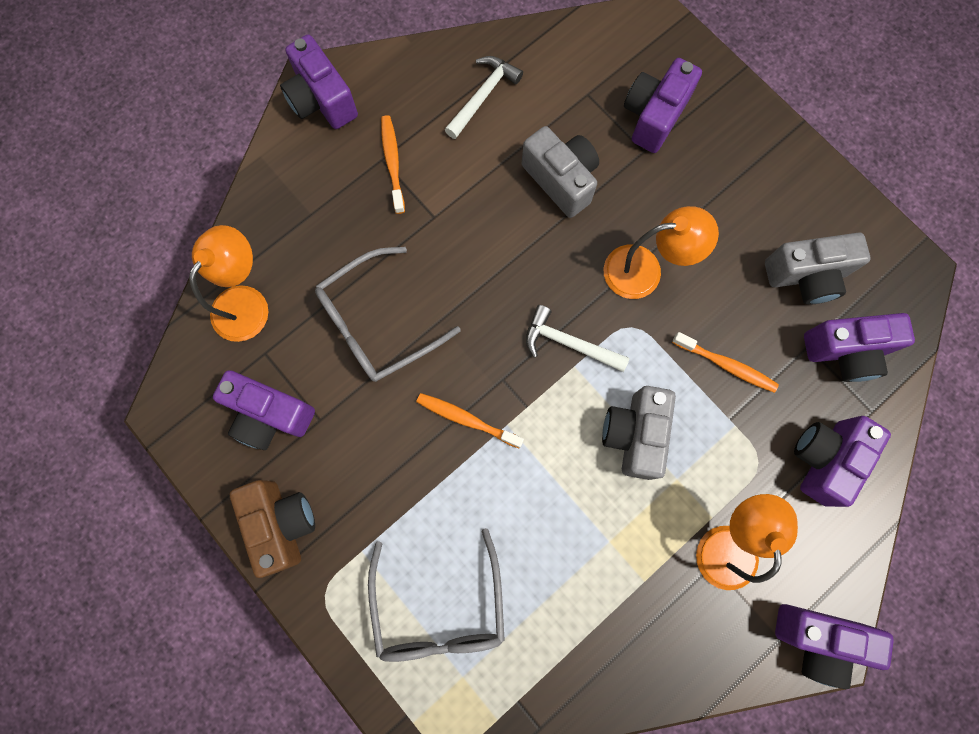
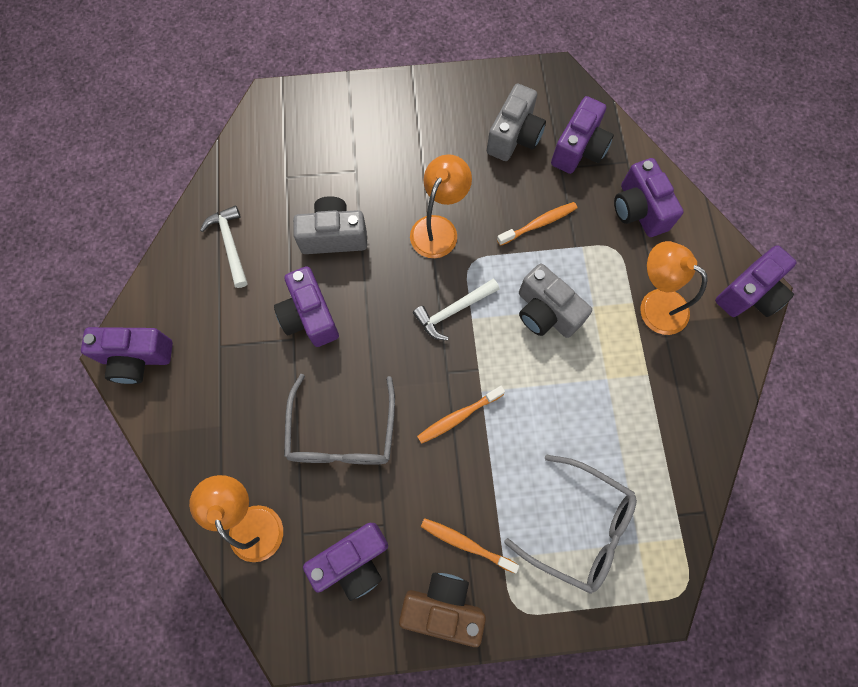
camera: 55 degrees left, 5 degrees down
orange toothbrush [381,115,405,214] -> orange toothbrush moved to [421,518,519,573]
purple camera [624,58,702,153] -> purple camera moved to [274,266,339,347]

